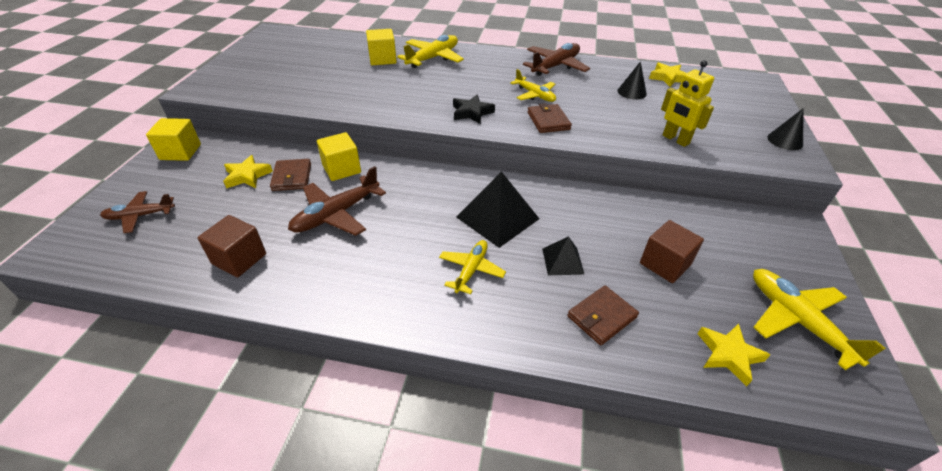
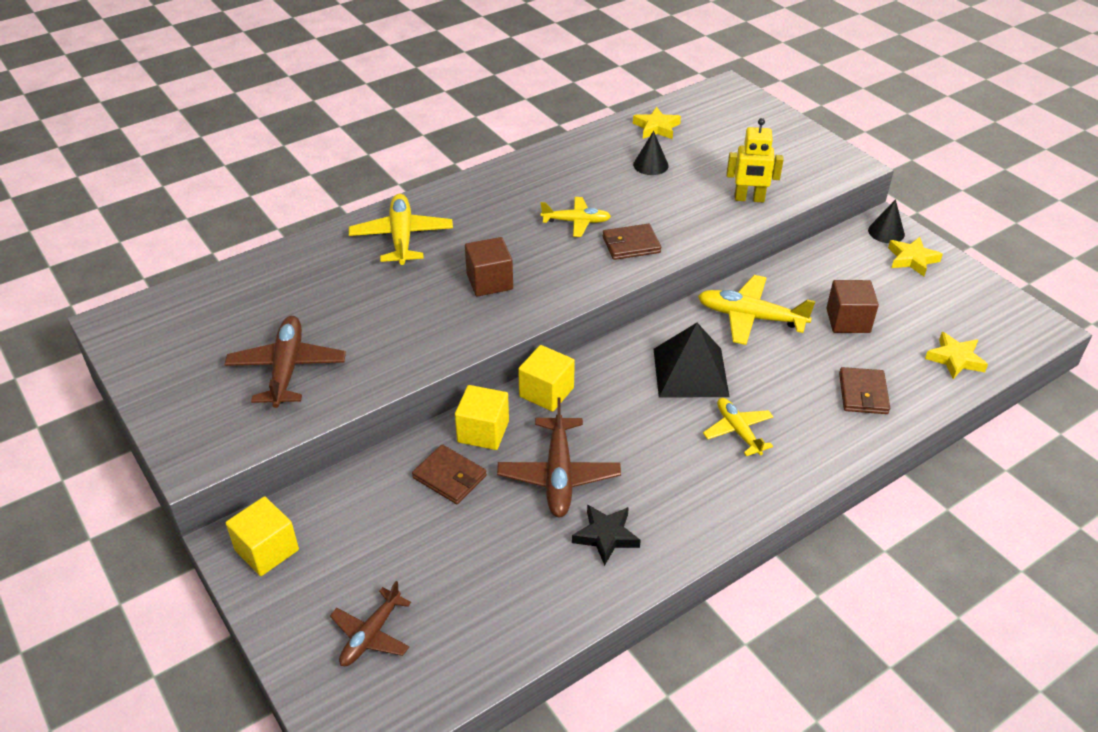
camera: 45 degrees left, 0 degrees up
brown cube [198,215,266,277] -> brown cube moved to [465,237,513,296]
yellow star [223,155,273,188] -> yellow star moved to [888,237,943,276]
yellow cube [366,29,397,65] -> yellow cube moved to [518,345,575,412]
black star [453,94,495,124] -> black star moved to [572,504,641,566]
brown plane [523,43,590,76] -> brown plane moved to [225,316,346,408]
brown wallet [527,103,572,133] -> brown wallet turned 45 degrees counterclockwise [602,224,661,260]
black pyramid [542,236,585,275] -> none
yellow plane [753,269,886,370] -> yellow plane moved to [698,275,815,345]
black cone [767,108,804,150] -> black cone moved to [868,199,905,243]

